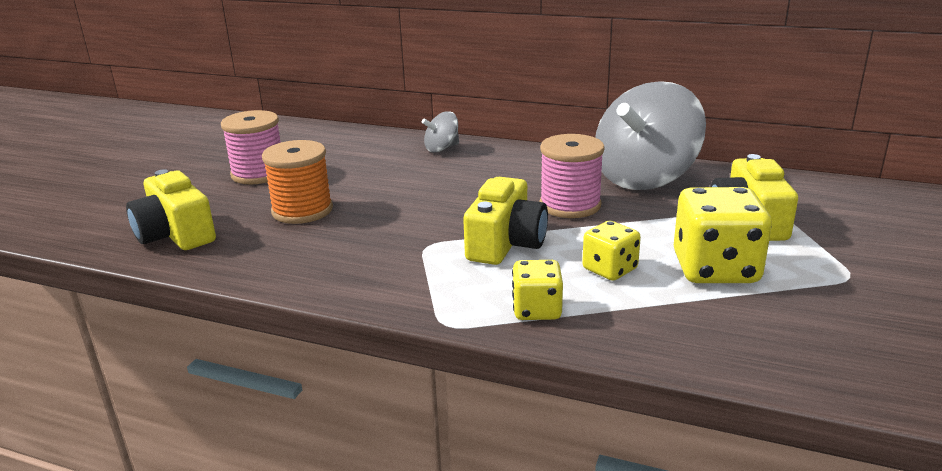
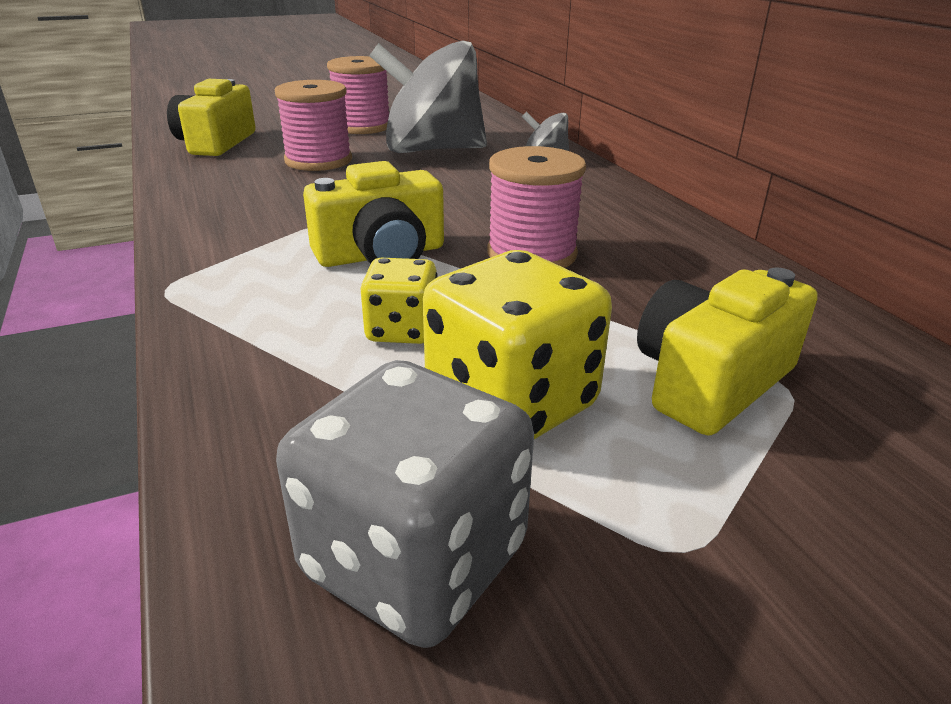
camera: 45 degrees right, 5 degrees up
orange spool [262,140,333,224] -> pink spool [275,80,352,171]
yellow dice [512,260,563,320] -> none
grey spinning top [595,81,706,190] -> grey spinning top moved to [369,40,487,153]
none -> grey dice [276,360,534,648]

